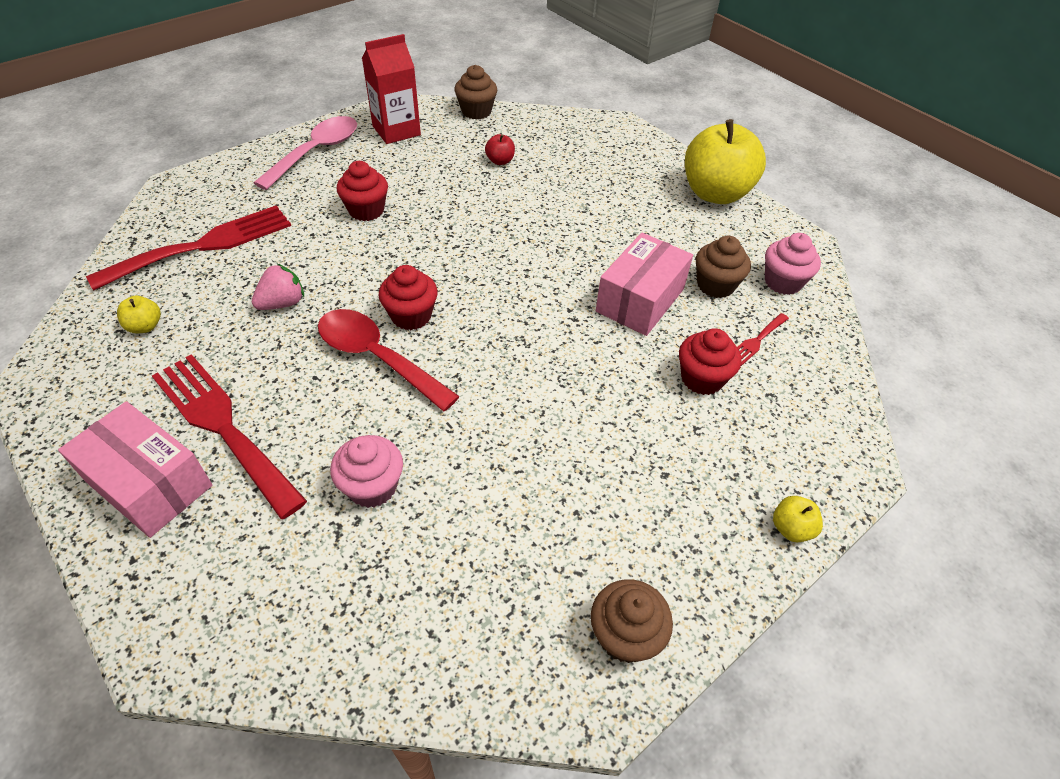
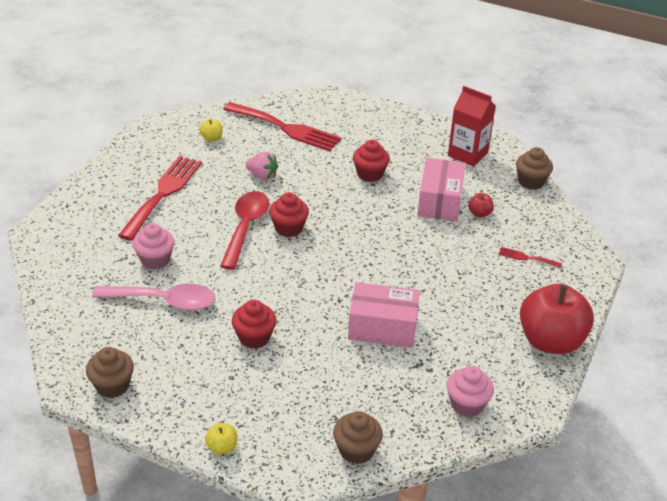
camera: 65 degrees right, 10 degrees down
pink box [58,401,213,538] -> pink box moved to [417,158,466,222]
pink spoon [254,116,357,190] -> pink spoon moved to [92,284,215,311]
red cupcake [679,328,741,395] -> red cupcake moved to [232,300,276,349]
yellow apple [685,119,766,204] -> red apple [520,284,594,354]
brown cupcake [696,236,751,298] -> brown cupcake moved to [333,411,383,464]
red fork [737,313,789,366] -> red fork moved to [498,247,562,268]

